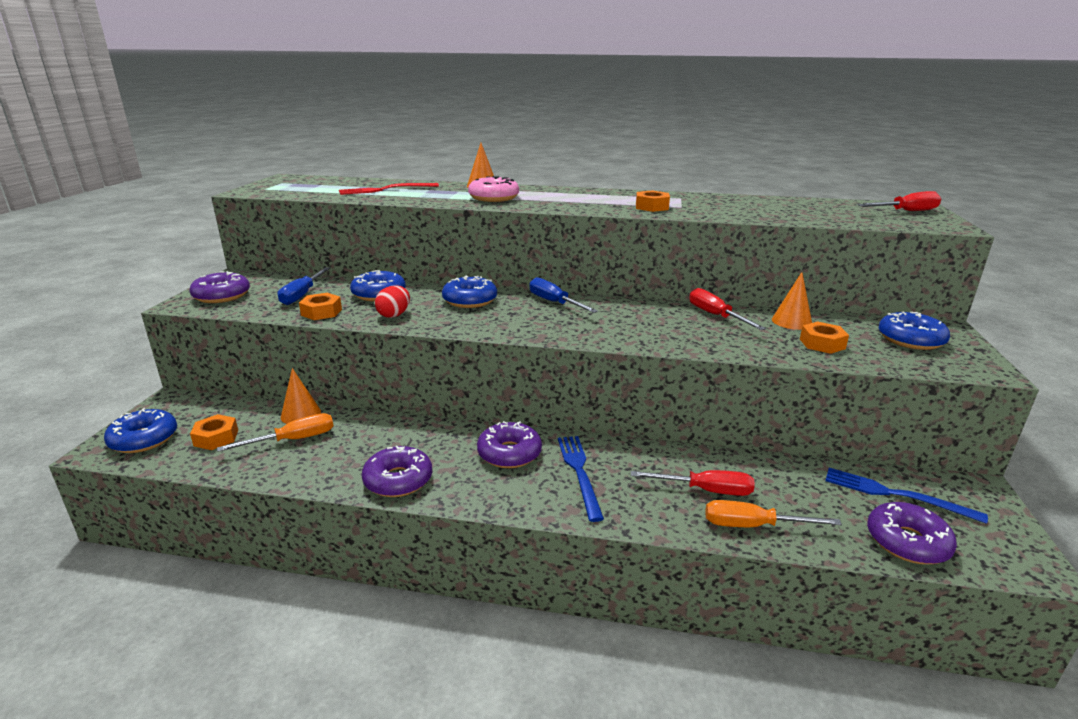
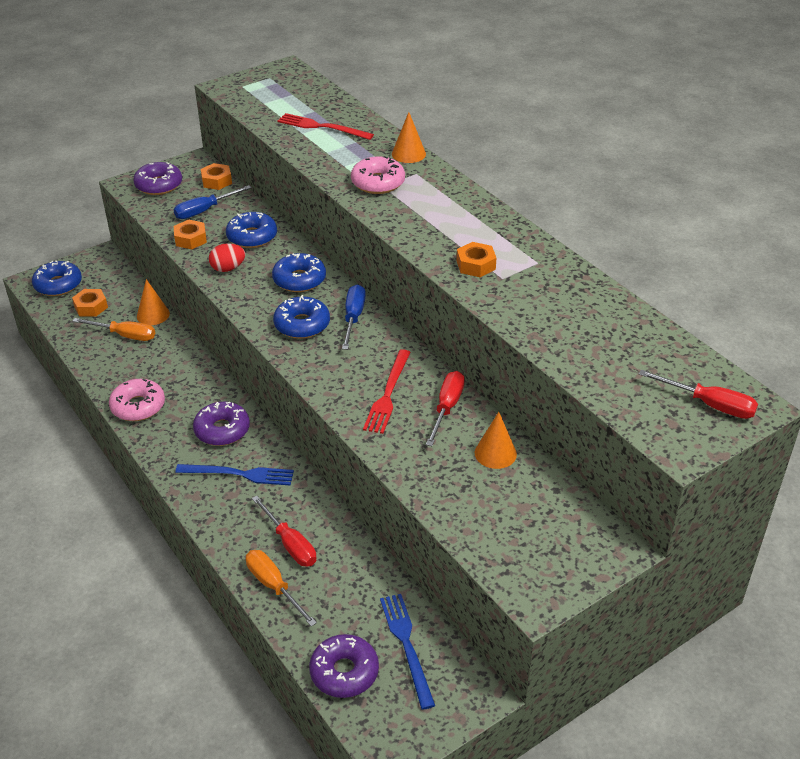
camera: 45 degrees right, 15 degrees up
purple donut [362,446,432,497] -> pink donut [109,379,165,421]
blue fork [558,436,604,522] -> blue fork turned 60 degrees clockwise [175,464,294,486]
orange nut [800,321,849,354] -> orange nut moved to [200,163,232,190]
blue donut [879,312,950,350] -> blue donut moved to [273,295,330,339]
none -> red fork [363,349,411,434]

